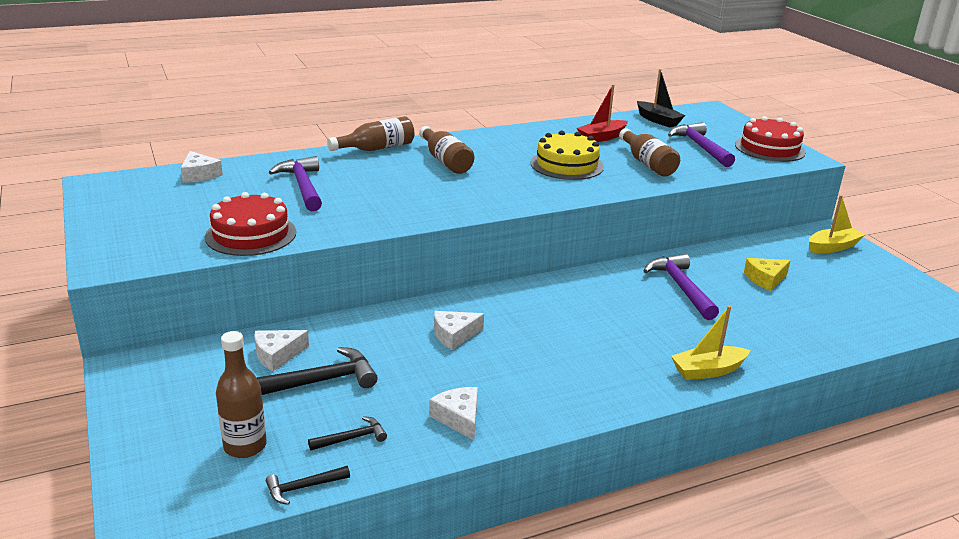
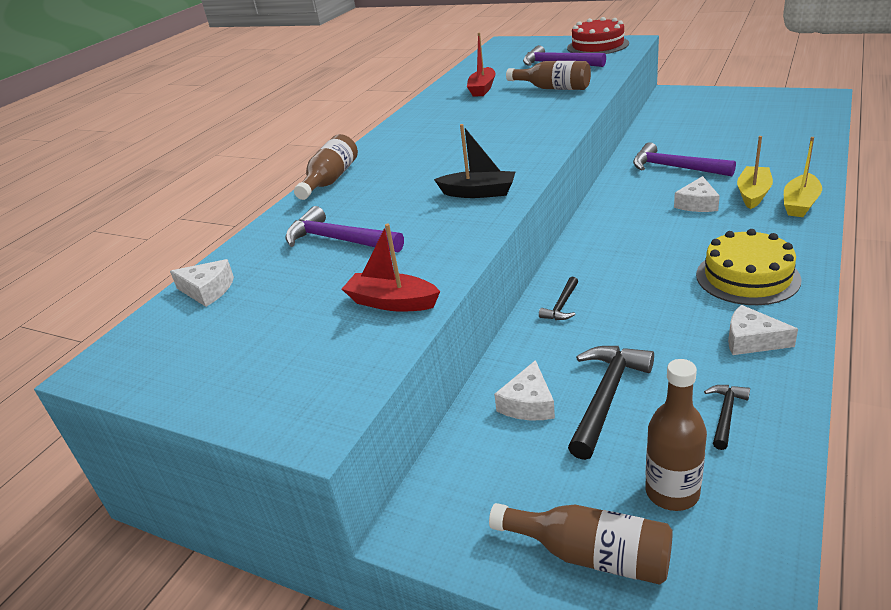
camera: 35 degrees left, 5 degrees up
red cake [205,192,296,256] -> red boat [342,224,440,312]
black hammer [266,466,350,505] -> black hammer moved to [539,277,578,320]
brown bottle [419,126,474,174] -> brown bottle moved to [489,503,673,585]
white cheese [434,311,484,350] -> white cheese moved to [674,176,720,212]
yellow cake [531,130,604,180] -> yellow cake moved to [696,229,802,305]
black boat [637,69,685,128] -> black boat moved to [434,124,515,198]
yellow cheese [744,258,791,291] -> none
yellow boat [809,195,865,253] -> yellow boat moved to [737,136,773,209]

